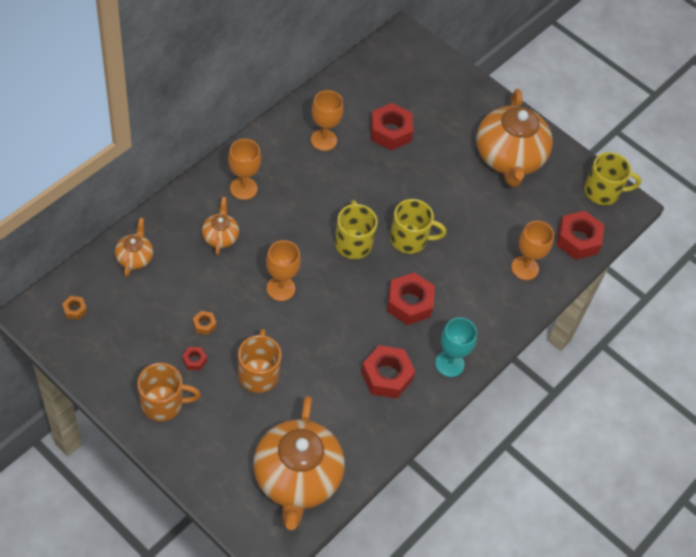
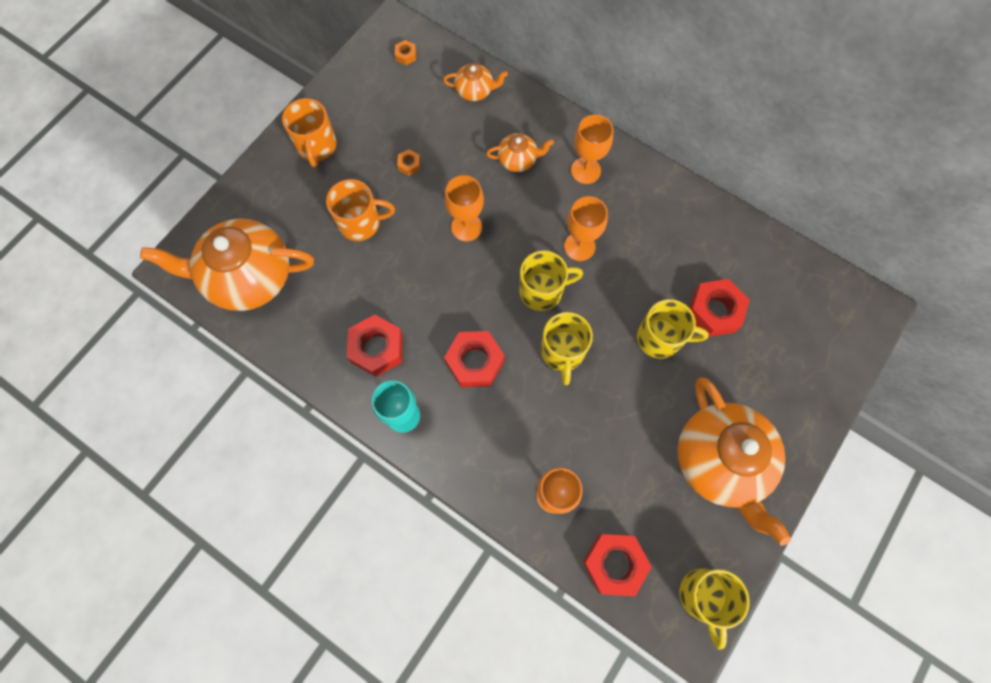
camera: 90 degrees right, 15 degrees up
red nut [182,347,207,370] -> none
orange goblet [311,90,343,151] -> orange goblet moved to [564,196,608,261]
orange teapot [476,89,553,187] -> orange teapot turned 105 degrees counterclockwise [678,378,791,546]
none -> yellow mug [637,299,709,359]

